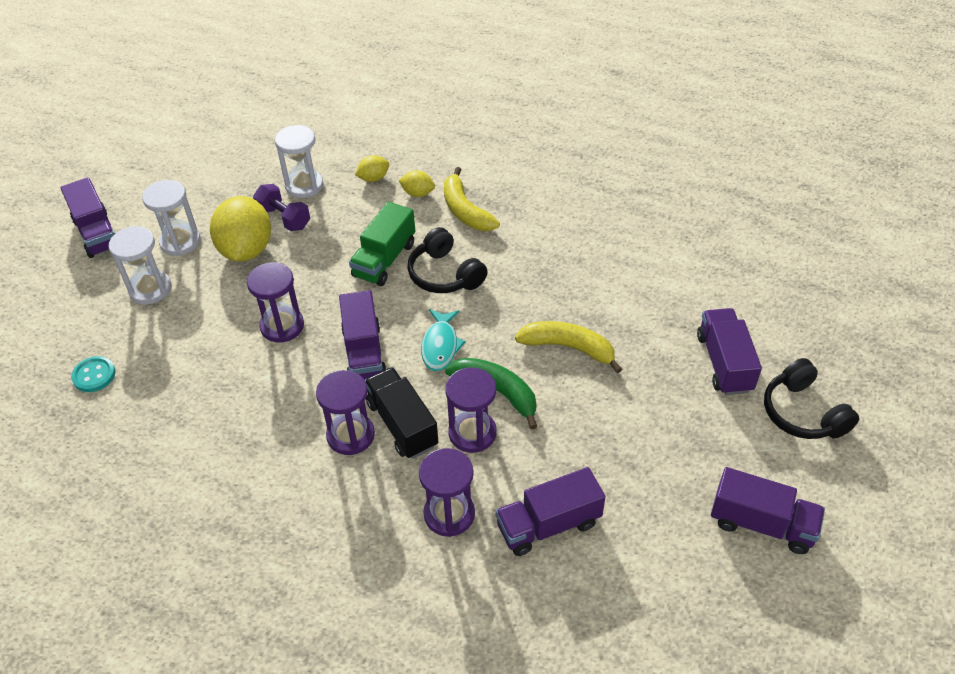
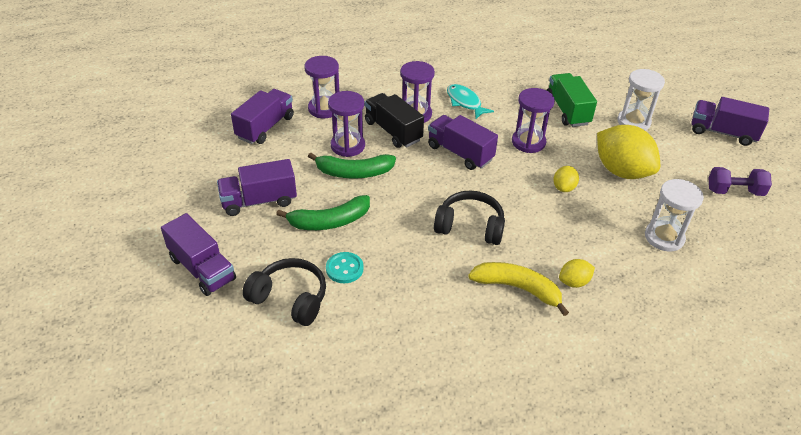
camera: 140 degrees right, 5 degrees down
turquoise button [71,356,116,392] -> turquoise button moved to [326,252,364,283]
white hourglass [142,180,201,256] -> none
purple dumbbell [253,184,310,231] -> purple dumbbell moved to [708,167,772,196]
green truck [349,202,415,286] -> green truck moved to [547,73,597,127]
yellow lemon [355,155,389,182] -> yellow lemon moved to [553,166,579,192]
black truck [365,367,438,459] -> black truck turned 150 degrees counterclockwise [365,93,424,148]
turquoise fish [421,309,466,371] -> turquoise fish moved to [447,84,494,119]
yellow banana [515,321,622,373] -> green banana [276,195,370,230]
purple truck [711,467,825,554] -> purple truck moved to [217,159,297,216]
black headphones [764,358,859,439] -> black headphones moved to [242,258,326,326]

